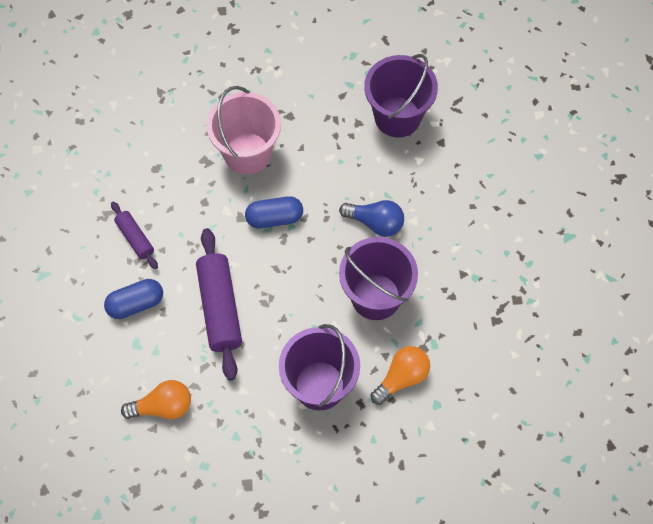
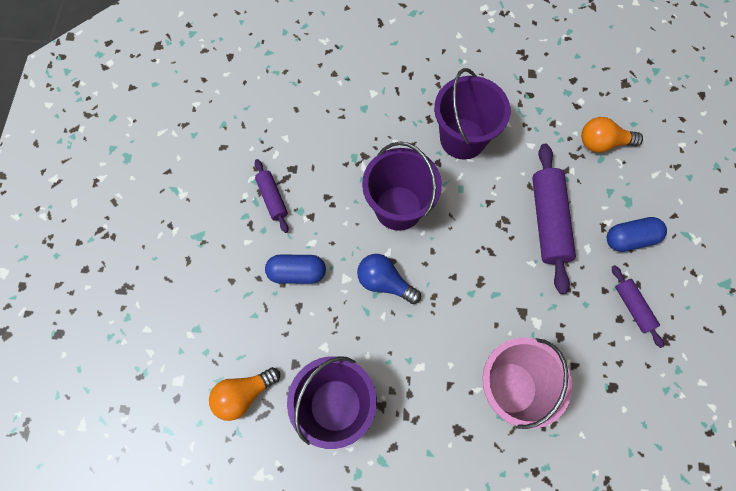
camera: 170 degrees left, 5 degrees up
blue capsule [245,196,303,228] -> blue capsule moved to [265,255,326,284]
orange light bulb [371,346,430,405] -> orange light bulb moved to [209,367,280,421]
none -> purple rolling pin [255,159,288,233]

